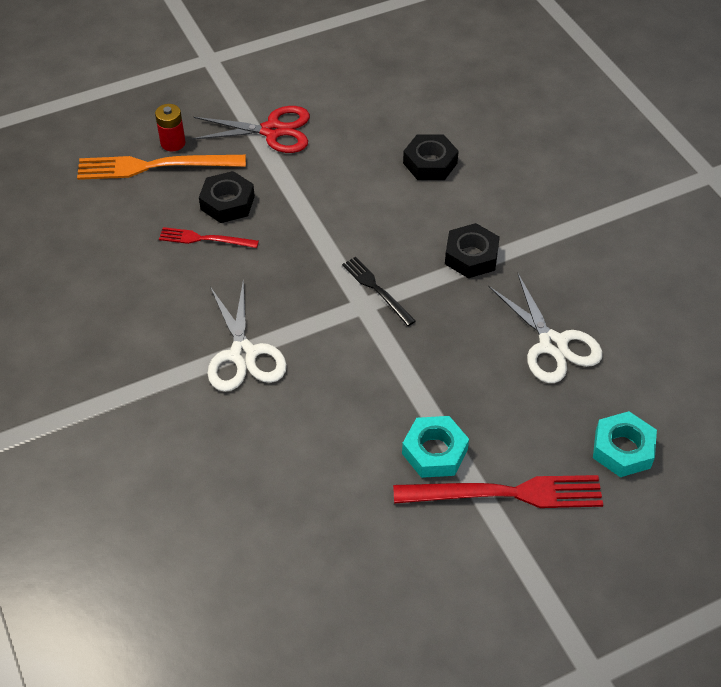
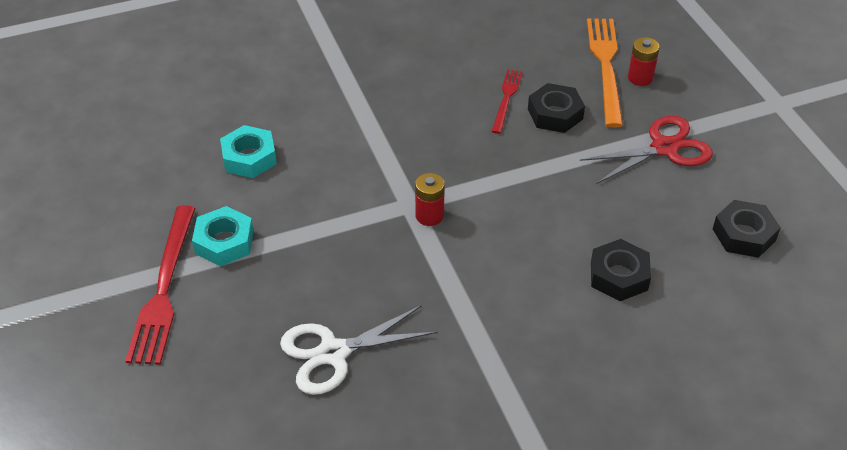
camera: 95 degrees right, 5 degrees down
red scissors [191,106,310,153] -> red scissors turned 120 degrees counterclockwise [580,116,713,184]
white scissors [207,279,287,392] -> none
black fork [342,257,415,326] -> red battery [415,173,445,226]
black nut [445,223,500,278] -> black nut moved to [713,200,781,258]
turquoise nut [593,411,657,477] -> turquoise nut moved to [220,125,277,178]

